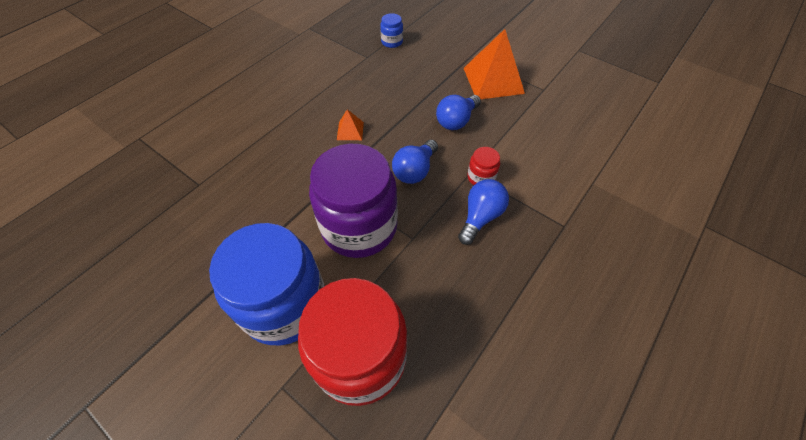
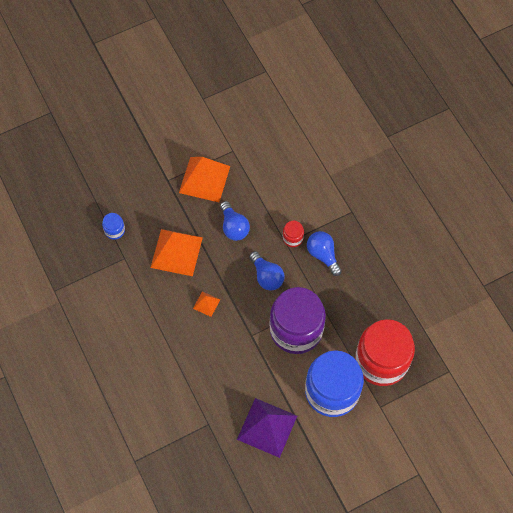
camera: 65 degrees left, 10 degrees up
none -> orange pyramid [150,229,203,276]
none -> purple pyramid [237,398,297,458]

